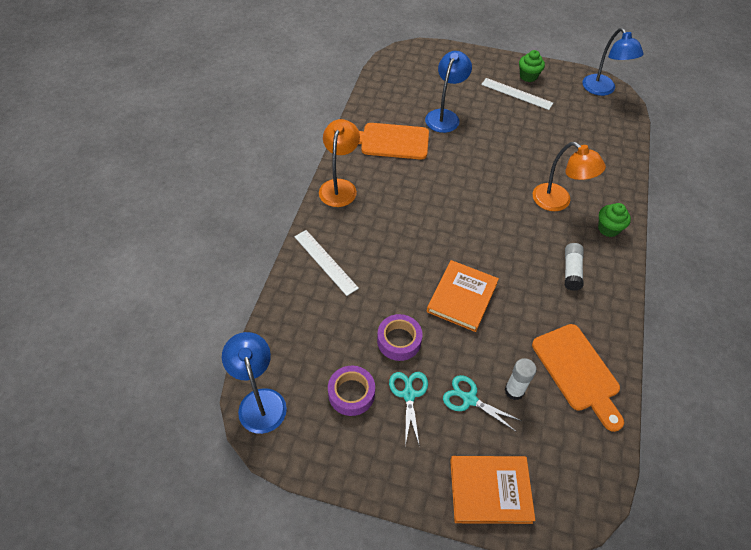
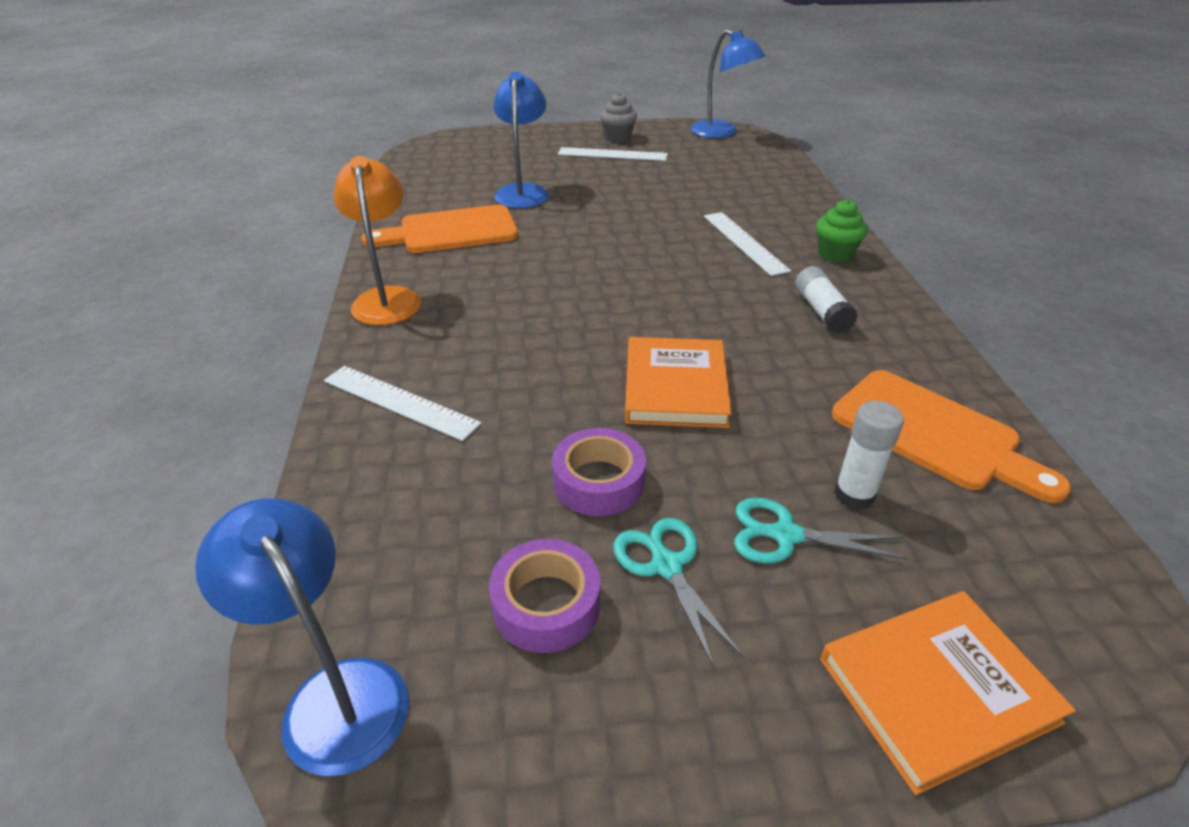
camera: 20 degrees left, 15 degrees down
green cupcake [519,50,545,82] -> grey cupcake [600,92,637,142]
orange lamp [533,142,606,211] -> white ruler [704,212,791,276]

